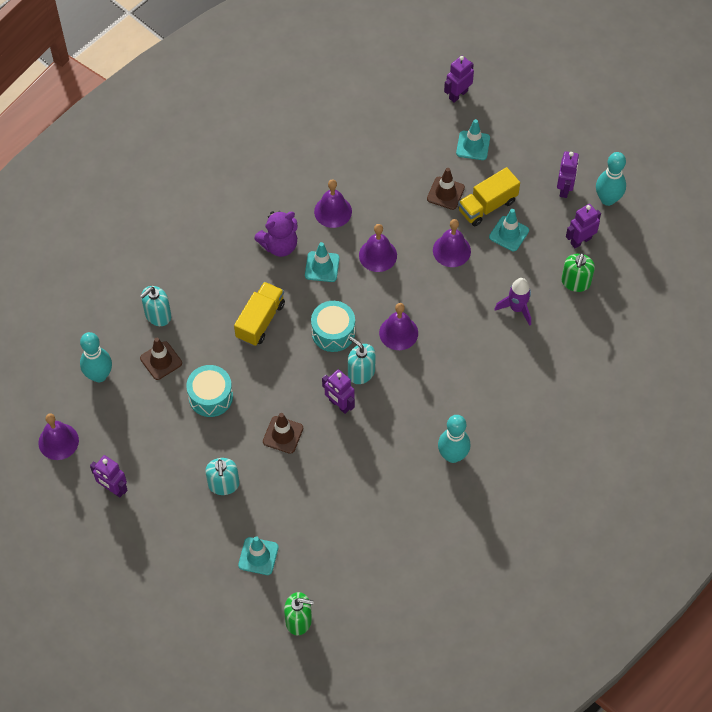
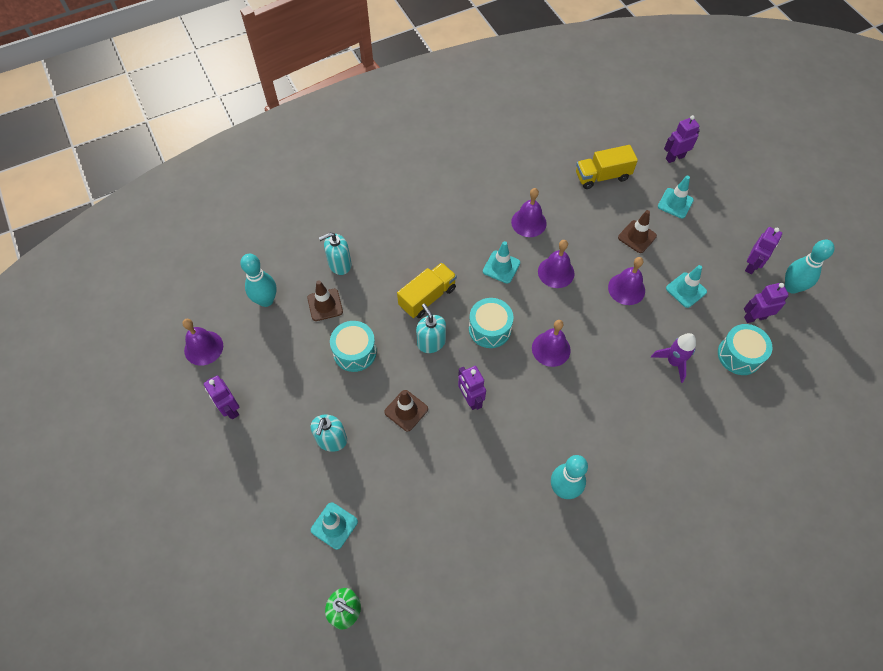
camera: 20 degrees right, 0 degrees up
purple teddy bear [254,211,298,257] -> none
turquoise soap dispenser [348,337,376,384] -> turquoise soap dispenser moved to [416,303,446,353]
yellow truck [458,167,520,226] -> yellow truck moved to [576,145,638,189]
green soap dispenser [561,253,595,292] -> turquoise drum [718,324,772,375]

